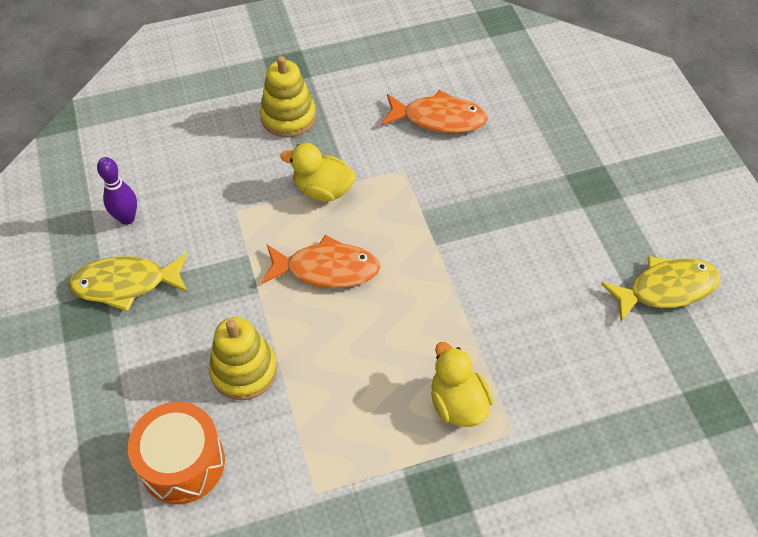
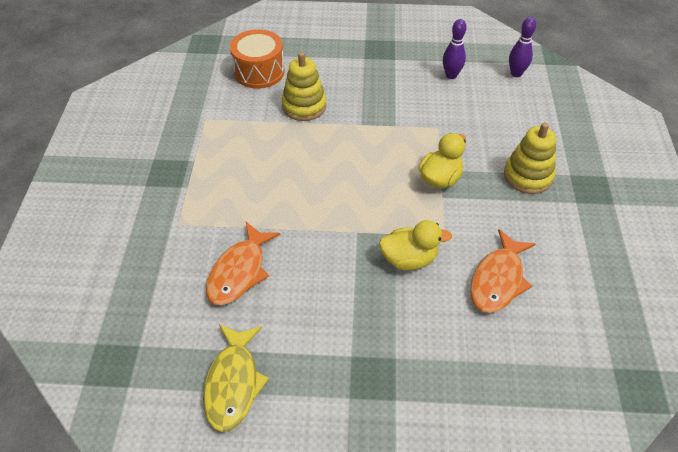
camera: 110 degrees right, 5 degrees down
yellow fish [68,253,188,312] -> none
orange fish [262,235,380,288] -> orange fish moved to [206,222,280,305]
yellow duck [431,342,493,427] -> yellow duck moved to [379,220,452,270]
none -> purple bowling pin [509,17,536,77]

